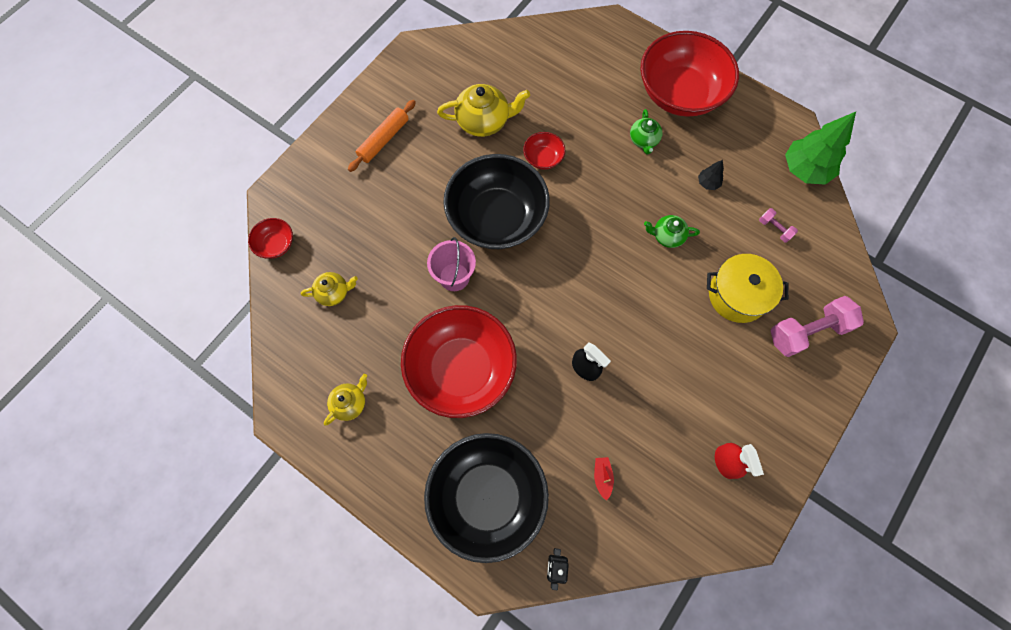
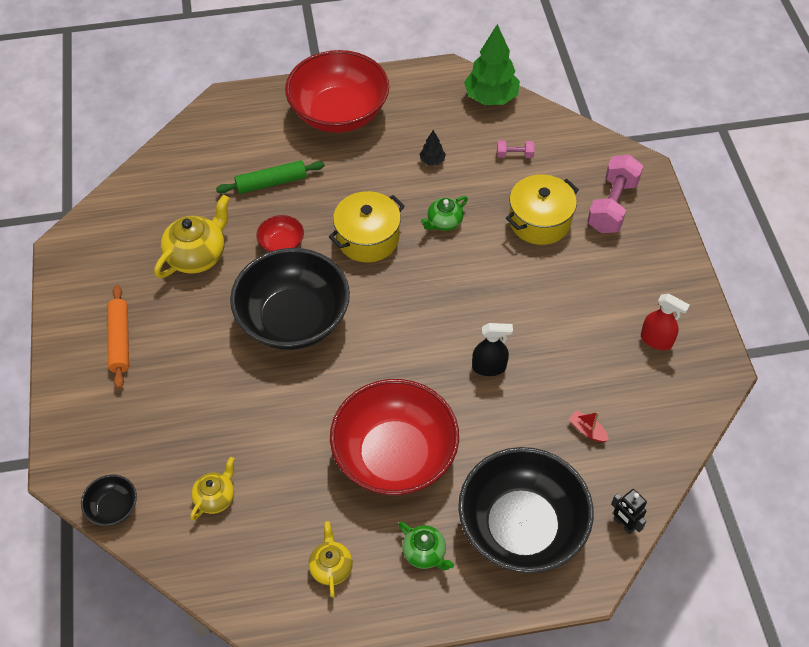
camera: 45 degrees left, 15 degrees down
red bowl [248,218,293,259] -> black bowl [81,475,137,526]
pink bucket [427,237,476,291] -> none
green teapot [630,109,662,154] -> green teapot moved to [398,522,454,570]
none -> green rolling pin [216,160,325,194]
none -> yellow pot [329,191,405,262]

